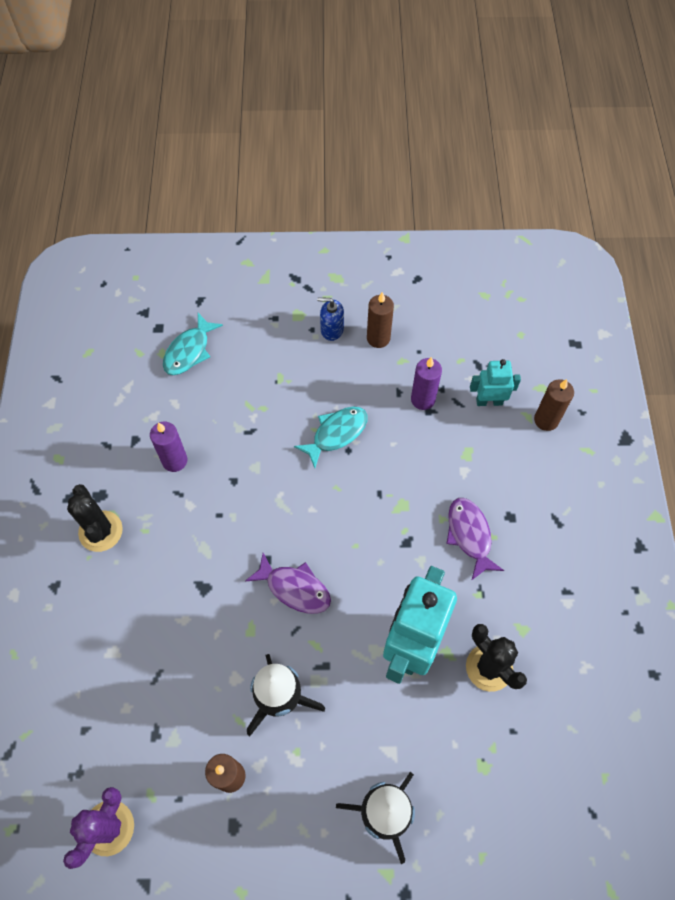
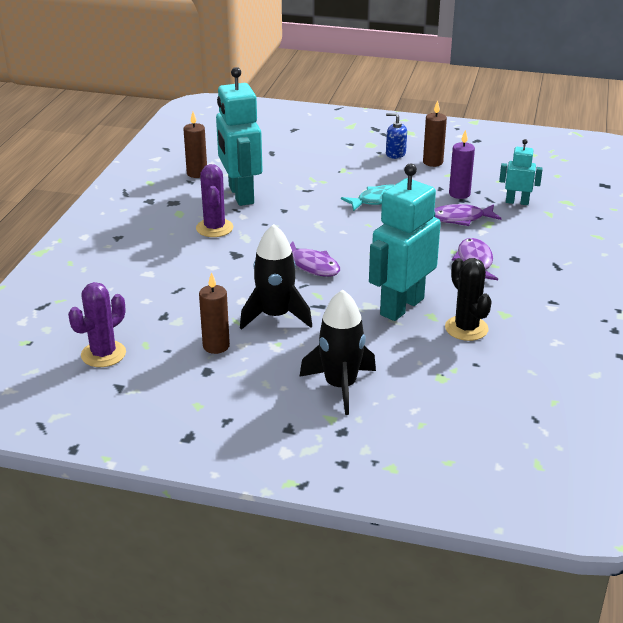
camera: 15 degrees right, 30 degrees down
black cactus [67,484,123,552] -> none
purple candle [150,422,187,472] -> turquoise robot [216,67,262,206]
turquoise fish [163,313,223,375] -> none
brown candle [534,379,574,431] -> brown candle moved to [183,112,207,178]
none -> purple cactus [196,164,233,237]
none -> purple fish [434,204,502,226]

